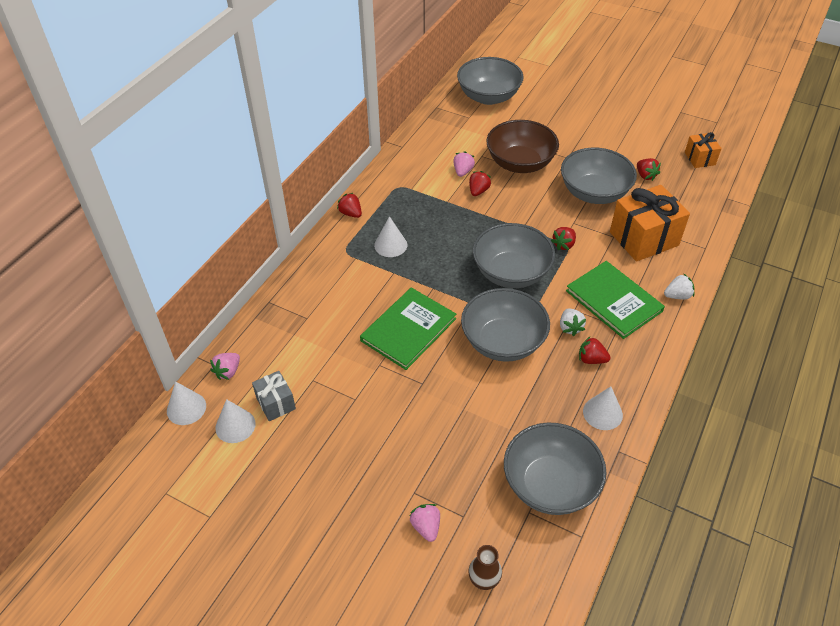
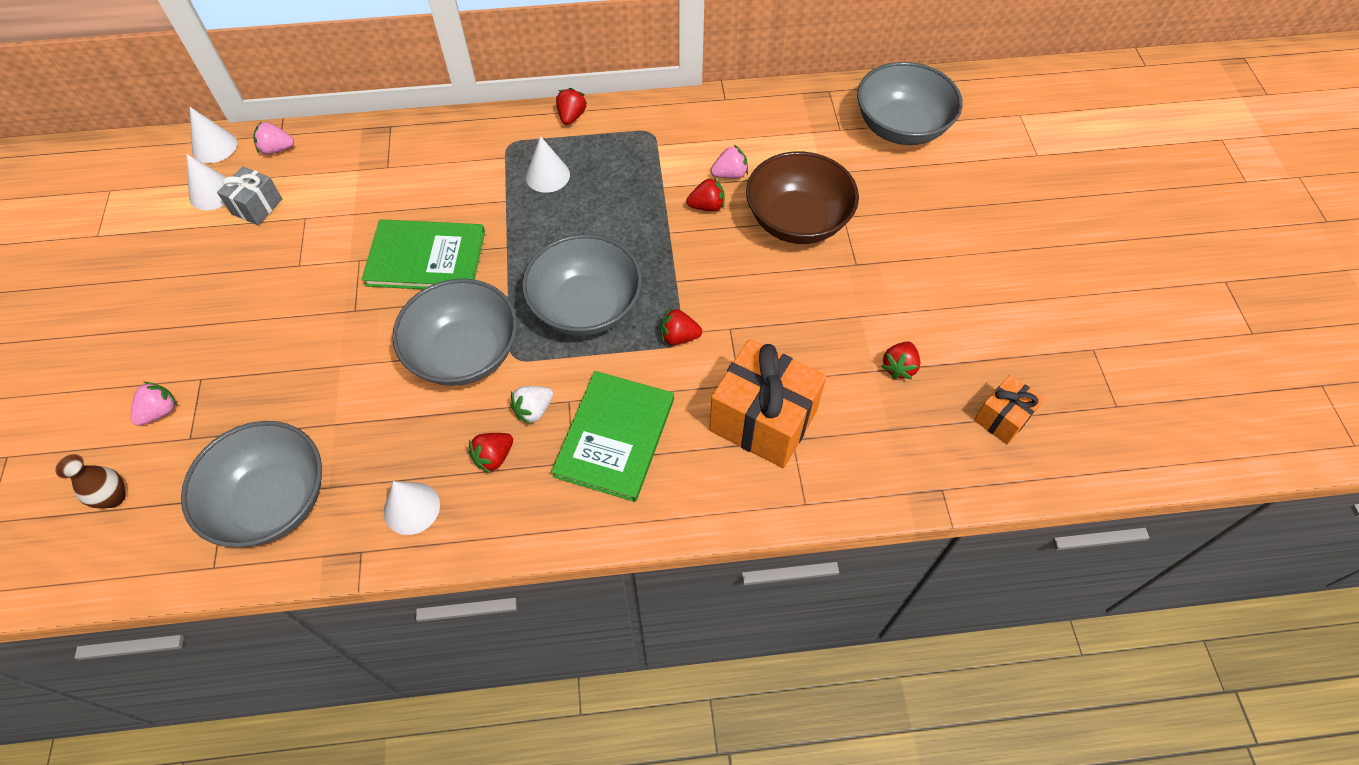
camera: 55 degrees right, 10 degrees up
grey bowl [561,148,637,204] -> none
red strawberry [579,337,611,364] -> red strawberry turned 120 degrees counterclockwise [469,433,513,474]
white strawberry [664,274,695,299] -> none

